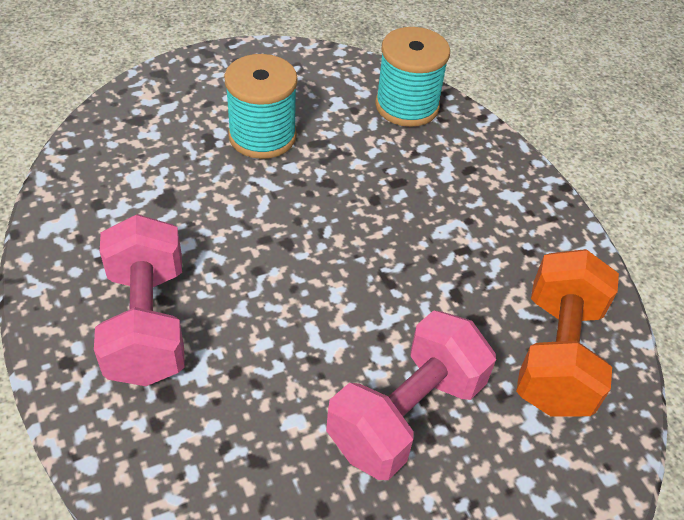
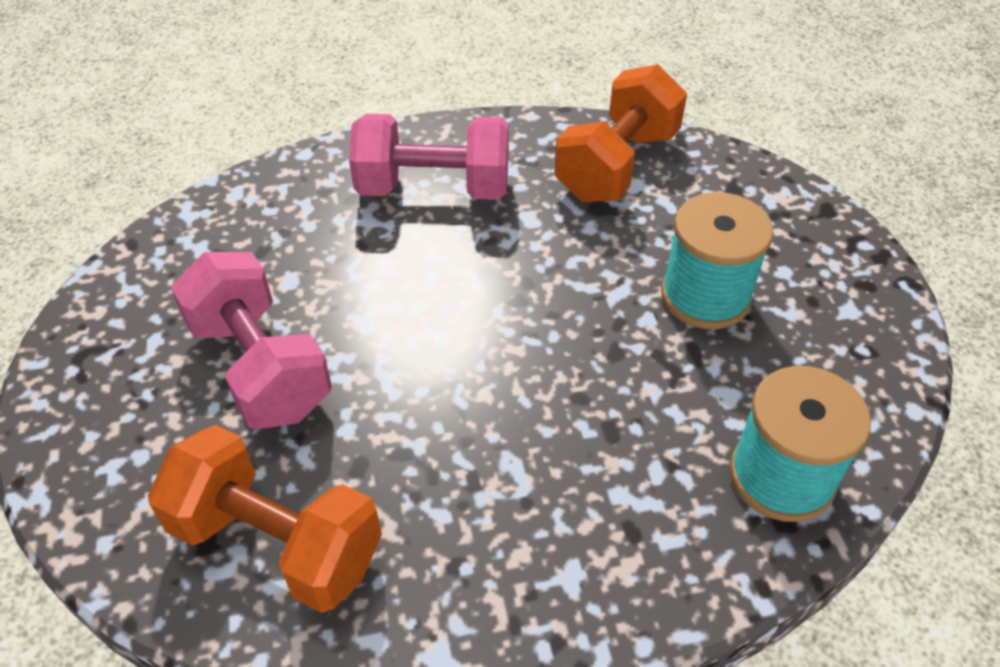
camera: 105 degrees right, 0 degrees up
none -> orange dumbbell [554,64,687,202]

